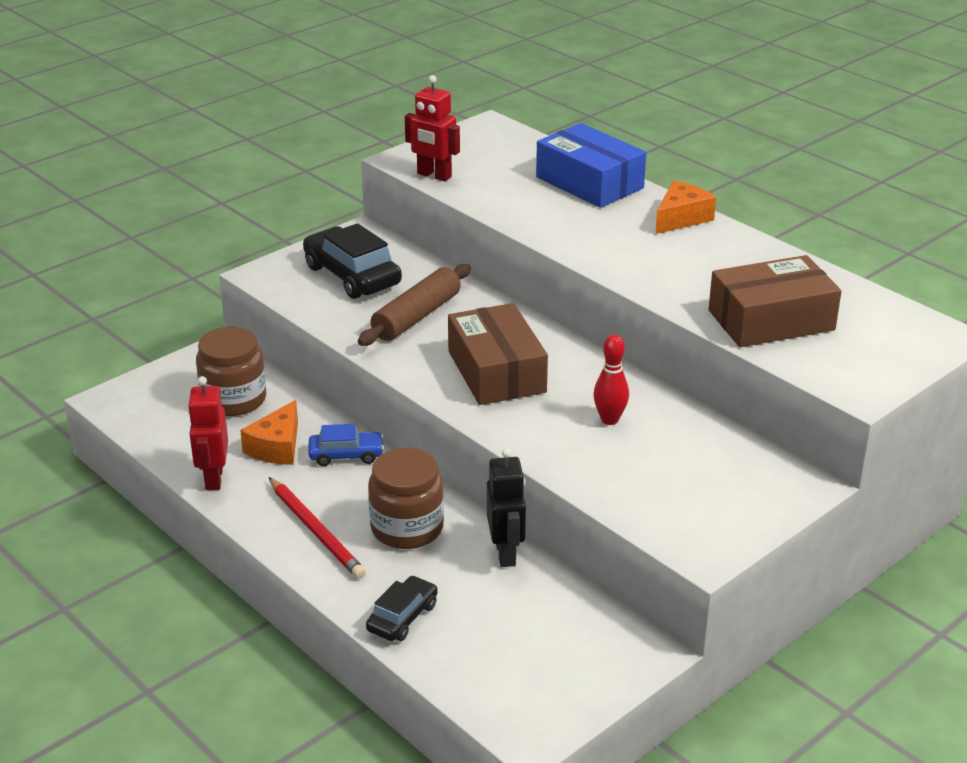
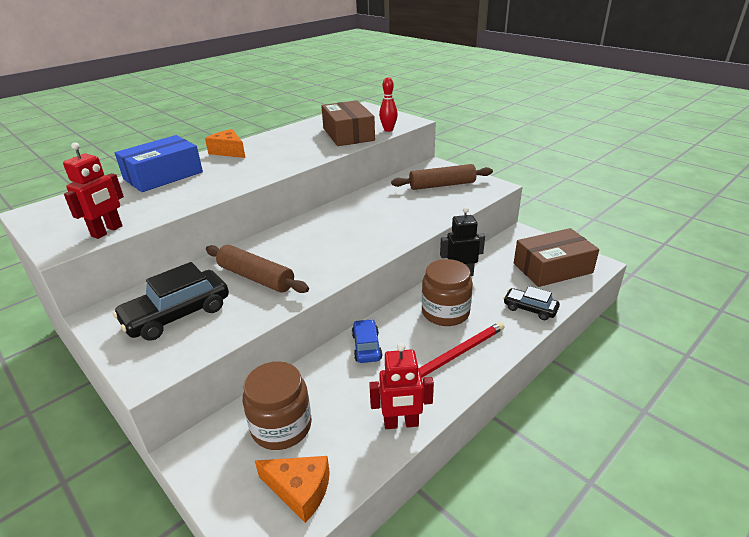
camera: 90 degrees left, 0 degrees up
orange cheese [240,400,298,465] -> orange cheese moved to [255,456,330,523]
brown box [448,303,548,405] -> brown box moved to [514,228,599,287]
red bowling pin [593,335,629,425] -> red bowling pin moved to [379,77,398,132]
none -> brown rolling pin [391,164,493,190]

